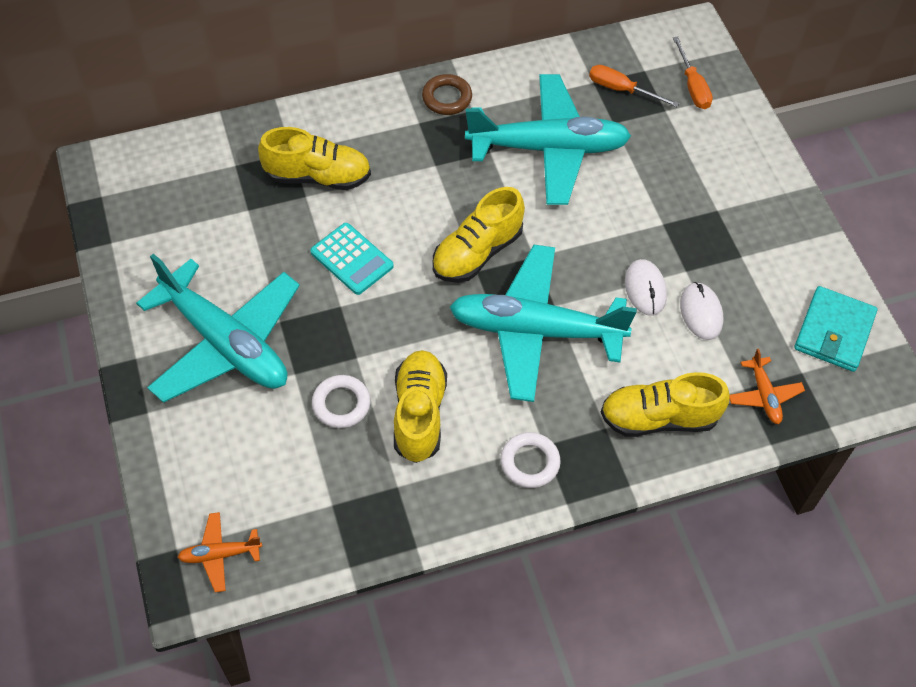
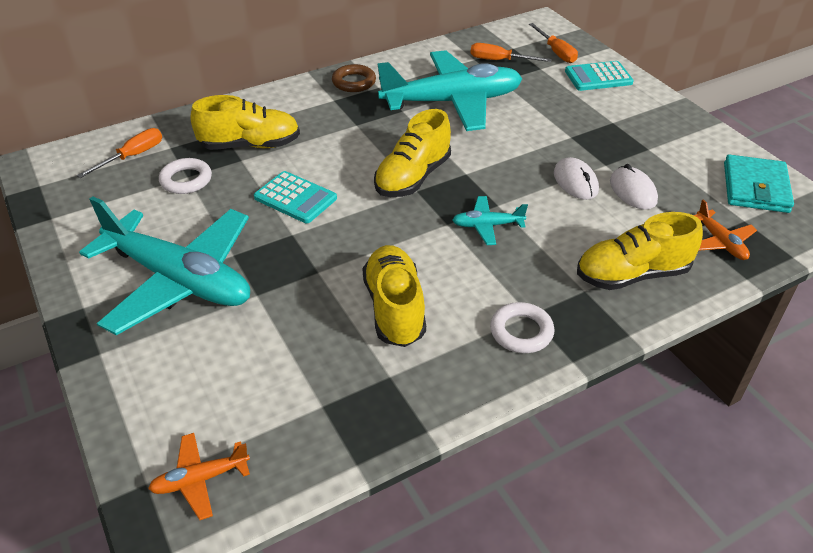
camera: 10 degrees left, 15 degrees down
white ring [312,375,371,428] -> white ring moved to [159,158,212,194]
turquoise plane [450,245,637,402] -> turquoise plane [452,196,528,245], size x0.42
none -> orange screwdriver [77,128,162,178]
none -> turquoise calculator [565,61,634,91]

